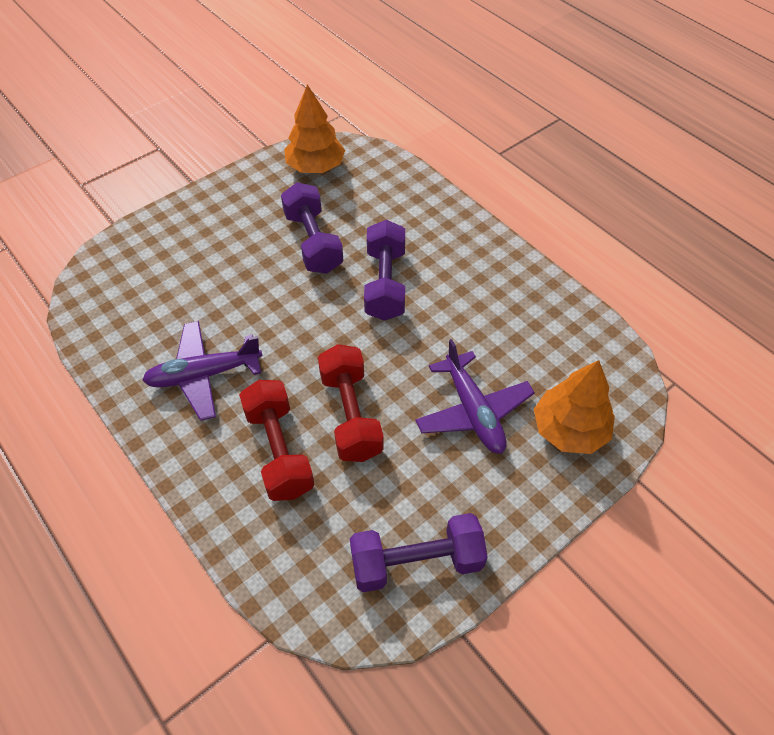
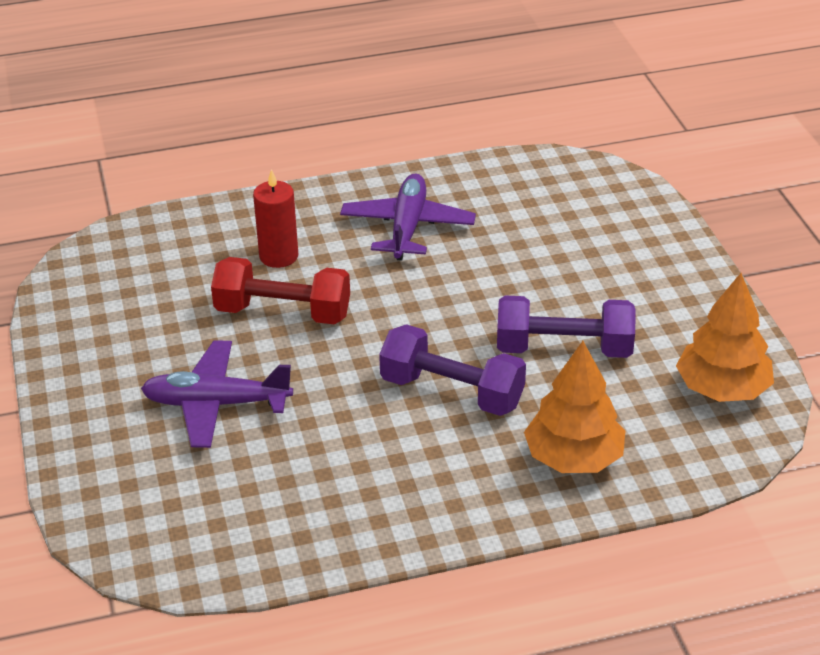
camera: 115 degrees right, 15 degrees down
red dumbbell [239,380,314,501] -> red candle [253,169,298,268]
purple dumbbell [350,513,488,592] -> none
orange tree [534,360,615,454] -> orange tree moved to [524,341,625,473]

